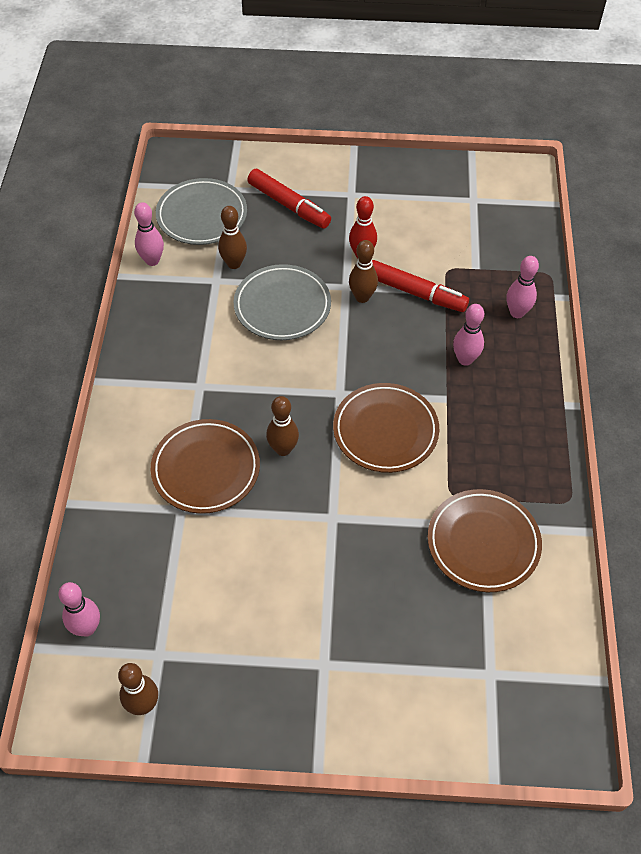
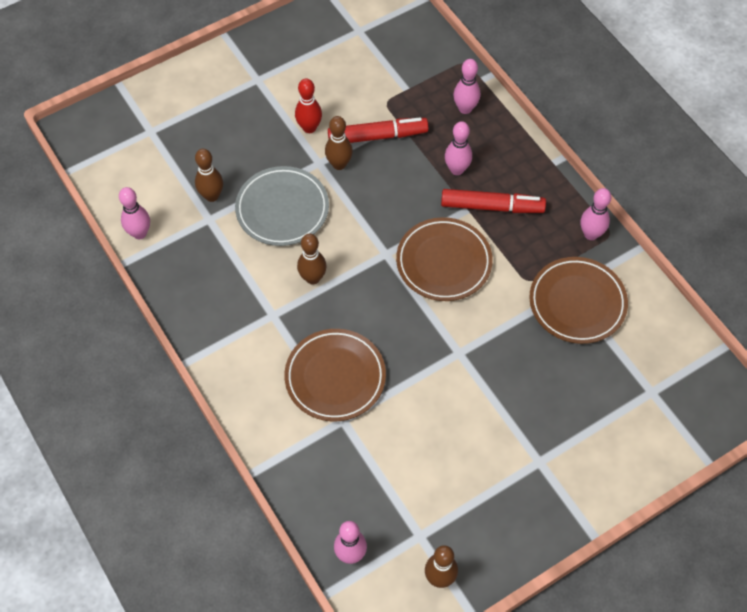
camera: 35 degrees left, 5 degrees up
grey plate [156,178,247,245] -> none
red marker [247,169,331,229] -> red marker moved to [441,189,546,213]
brown bowling pin [266,396,299,456] -> brown bowling pin moved to [297,234,327,285]
none -> pink bowling pin [581,188,611,240]

